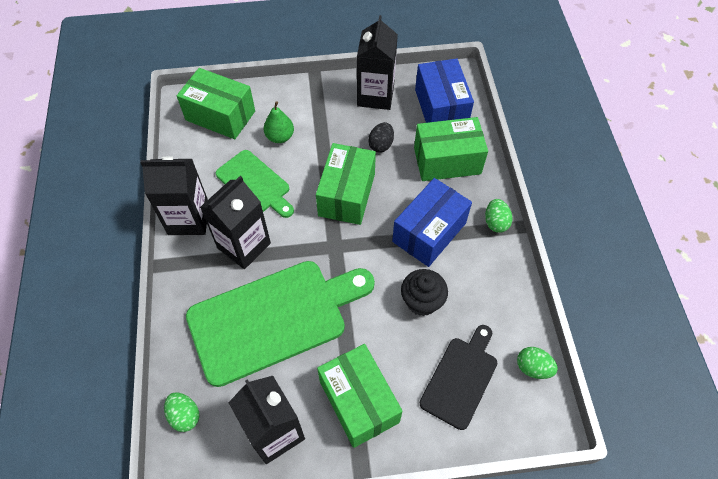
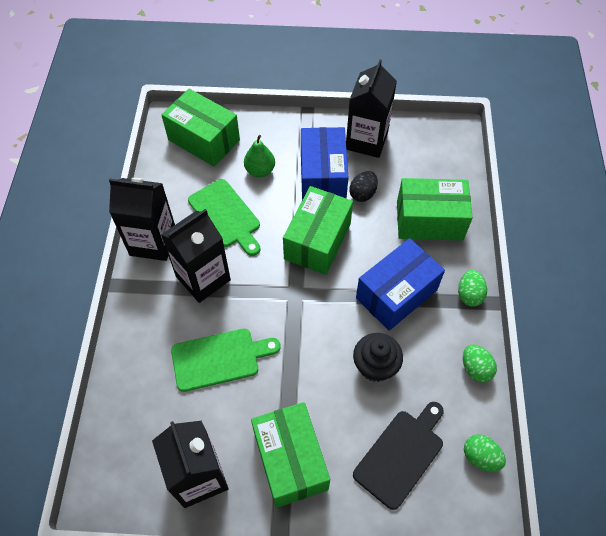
camera: 10 degrees right, 0 degrees up
green egg [164,392,199,432] -> green egg moved to [463,344,497,383]
green cutting board [186,261,375,387] -> green cutting board [171,329,281,392], size x0.55
blue box [415,58,474,123] -> blue box moved to [301,127,349,200]

